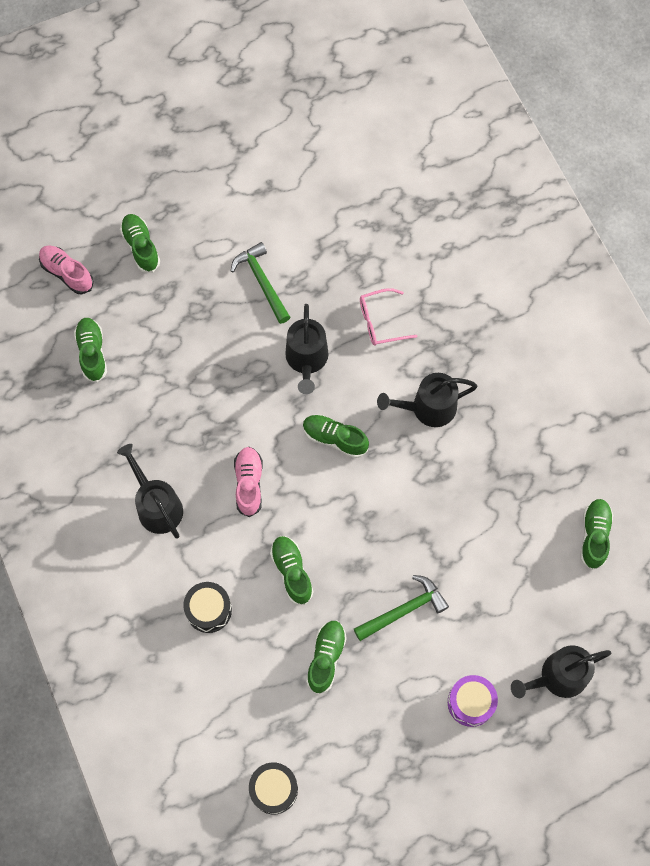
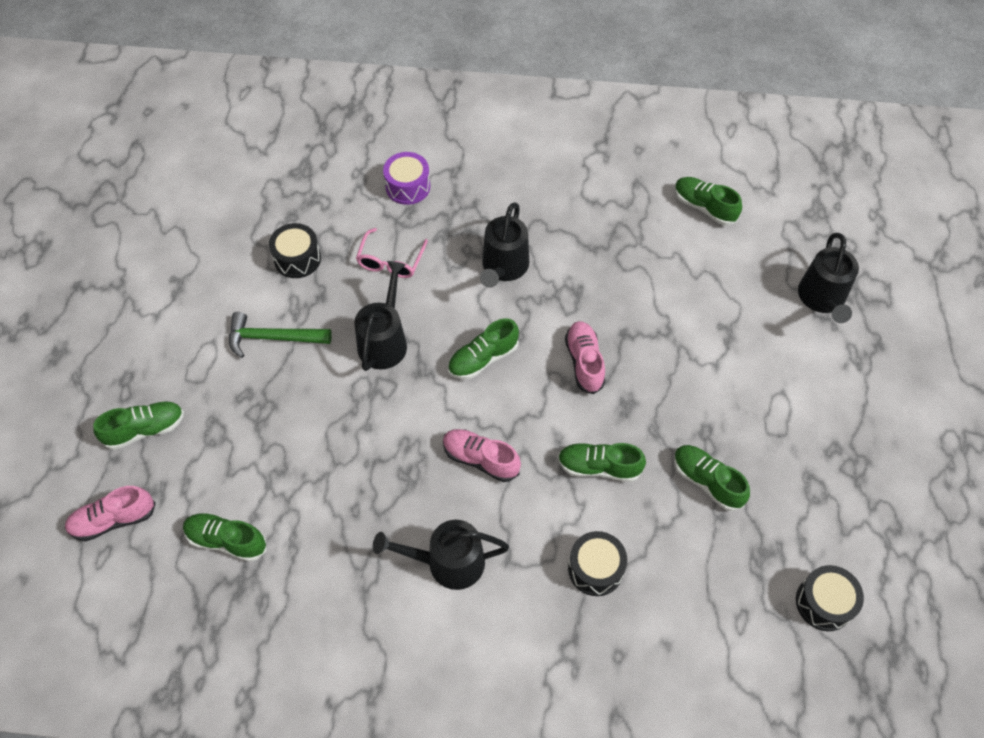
camera: 60 degrees left, 10 degrees down
green shoe [120,214,160,273] -> green shoe turned 150 degrees clockwise [93,401,184,450]
black watering can [285,304,329,394] -> black watering can turned 105 degrees counterclockwise [355,261,407,371]
green hammer [354,575,449,641] -> none
purple drum [448,675,498,727] -> purple drum moved to [383,152,430,205]
none -> black drum [269,223,321,278]
none -> pink shoe [565,321,605,394]

